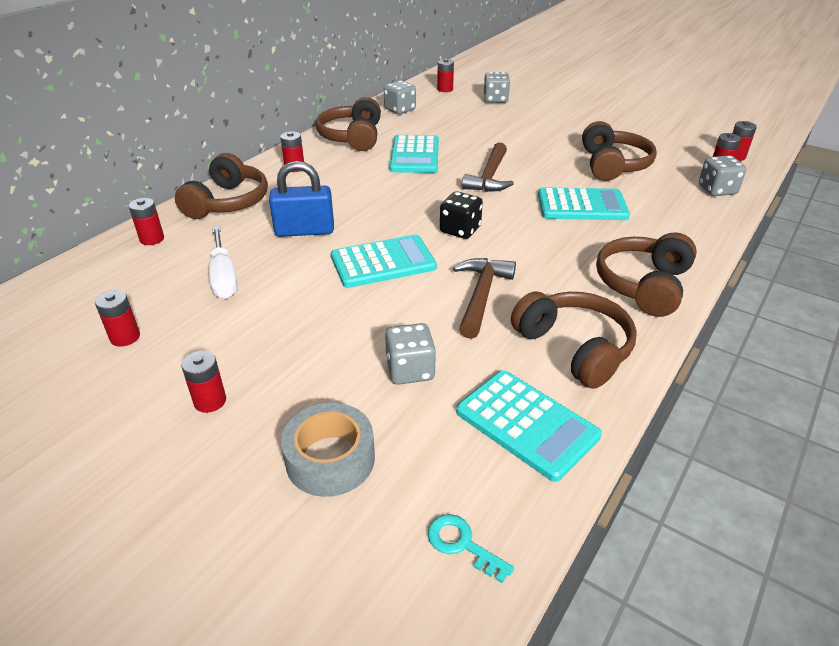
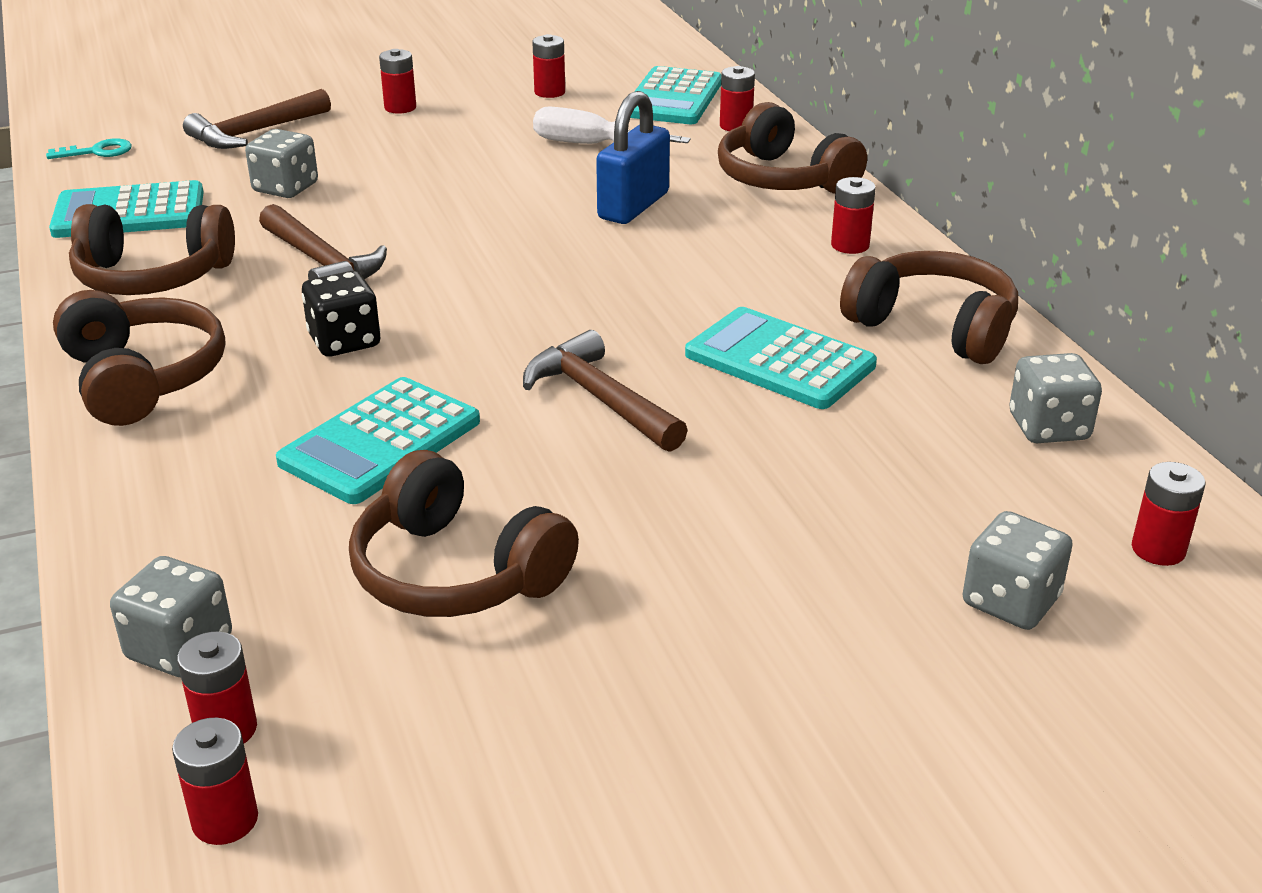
camera: 125 degrees right, 5 degrees down
grey tape [281,403,375,497] -> brown hammer [183,89,331,149]
turquoise calculator [331,235,437,288] -> turquoise calculator moved to [630,66,721,124]
black dice [440,191,483,239] -> black dice moved to [302,271,380,357]

